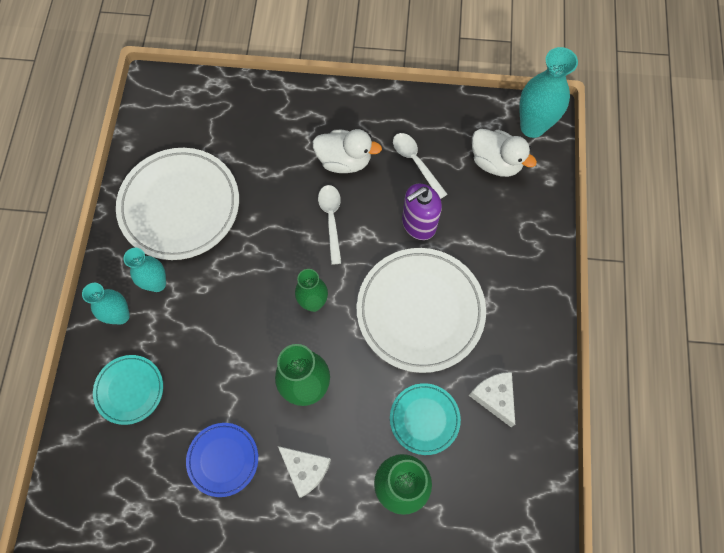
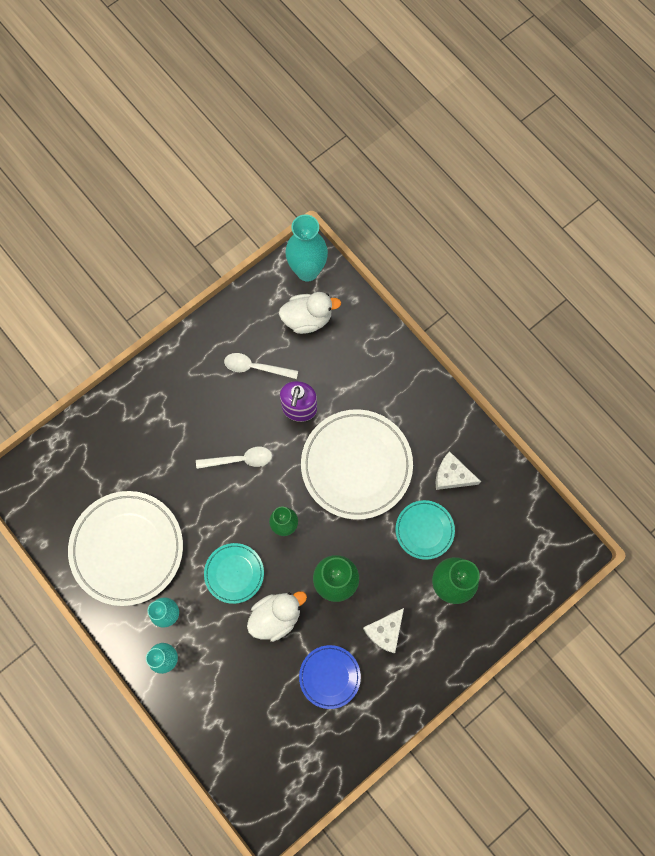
camera: 45 degrees left, 5 degrees up
turquoise plate [93,355,163,425] -> turquoise plate moved to [204,543,264,604]
white cheese [278,446,331,498] -> white cheese turned 135 degrees clockwise [363,608,404,653]
white duck [312,129,382,173] -> white duck moved to [247,591,307,642]
white spoon [318,185,342,265] -> white spoon turned 135 degrees clockwise [196,447,272,469]

